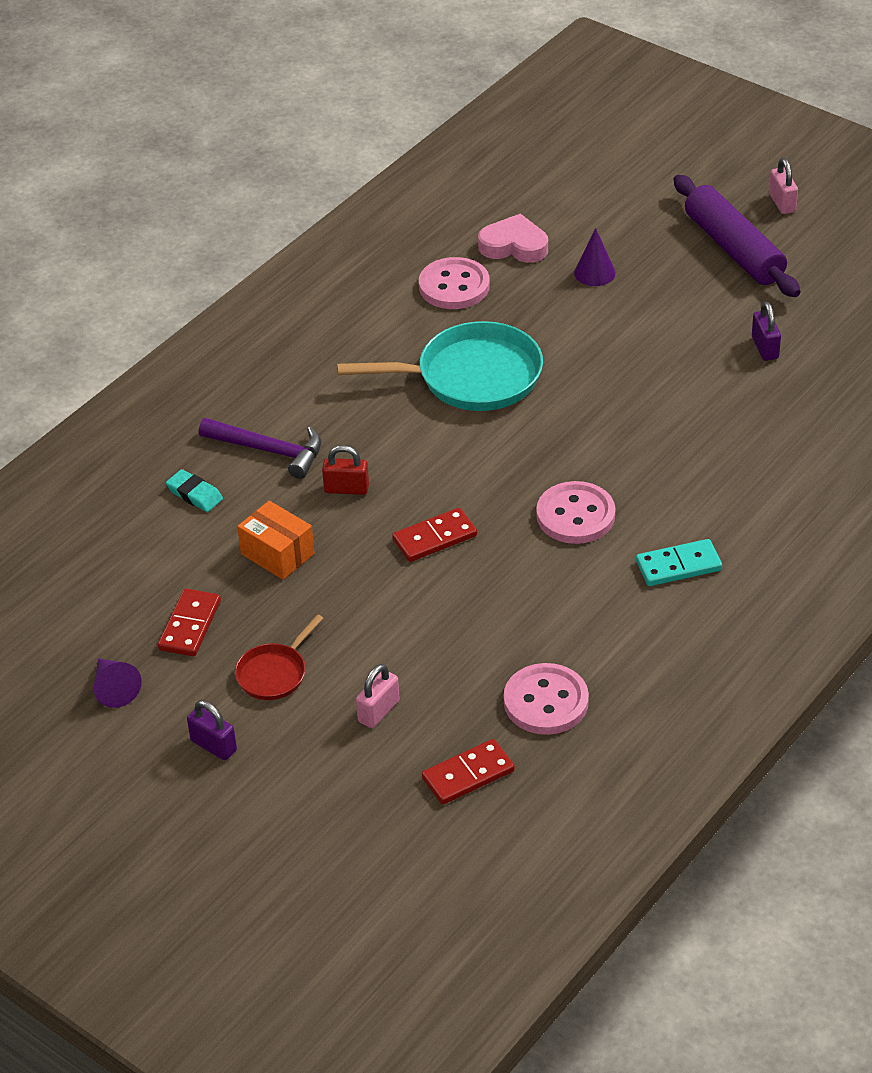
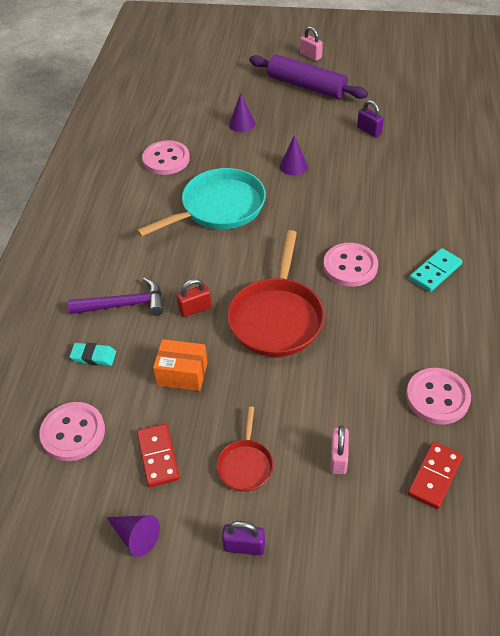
camera: 30 degrees left, 5 degrees up
red domino [392,508,477,562] -> red pan [228,230,325,357]
pink heart [478,214,548,263] -> none
none -> pink button [39,402,105,461]
none -> purple cone [280,135,308,176]

